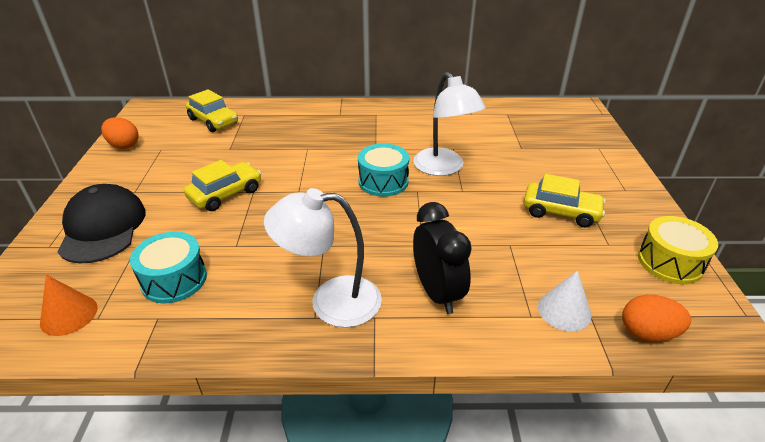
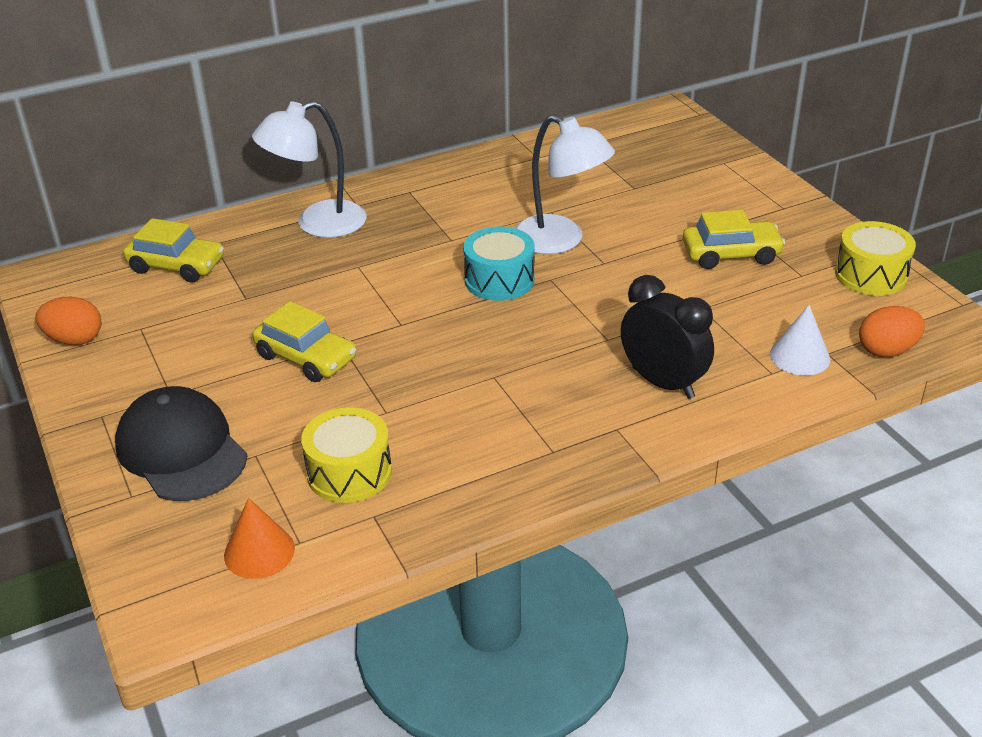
camera: 25 degrees left, 0 degrees up
turquoise drum [130,232,207,303] -> yellow drum [301,407,392,503]
yellow car [184,160,261,211] -> yellow car turned 105 degrees clockwise [252,301,356,382]
white lamp [264,188,382,328] -> white lamp moved to [252,101,367,238]

